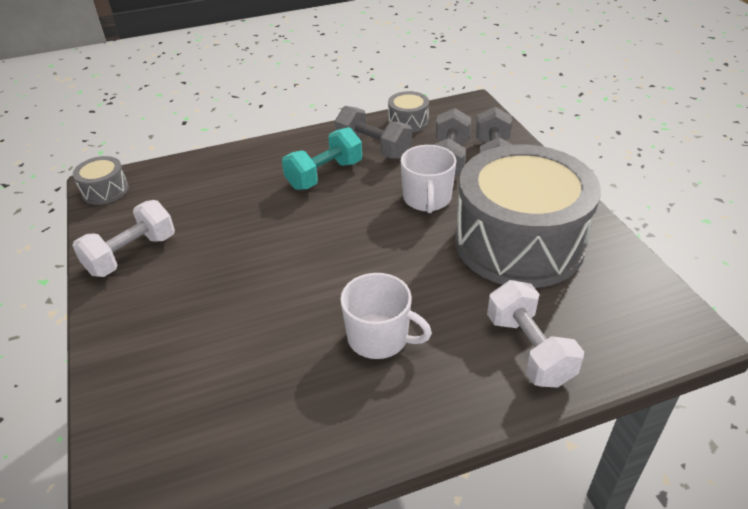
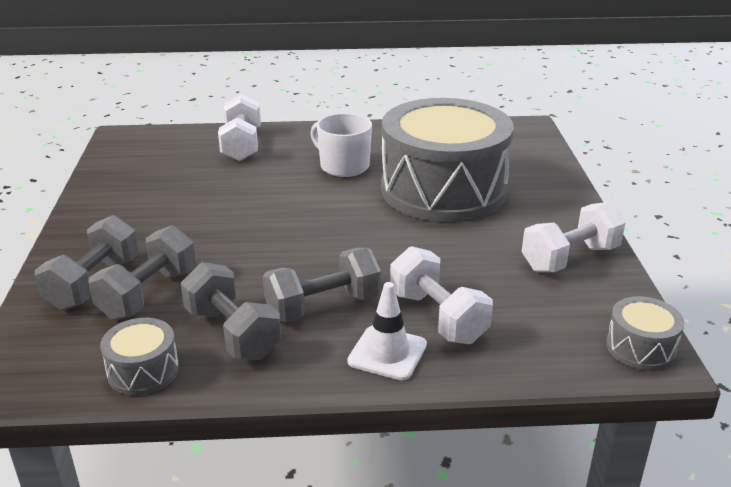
camera: 165 degrees left, 10 degrees down
turquoise dumbbell [282,127,362,190] -> grey dumbbell [263,248,381,323]
white mug [401,145,456,213] -> none
grey drum [455,145,601,288] -> grey drum moved to [381,98,514,222]
none -> white traffic cone [347,282,427,380]
none -> white dumbbell [390,246,493,344]

